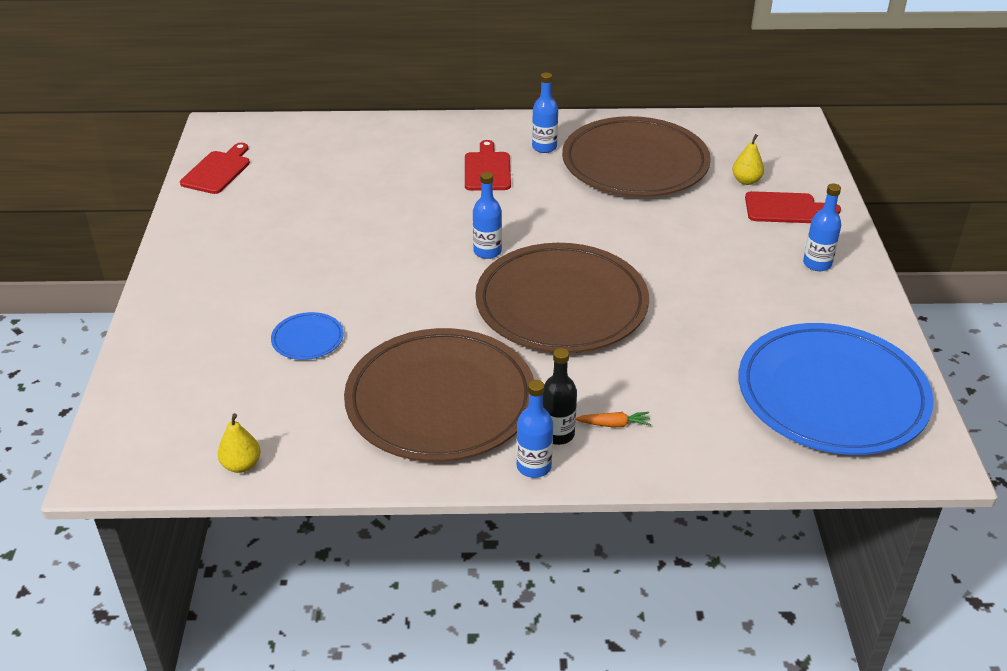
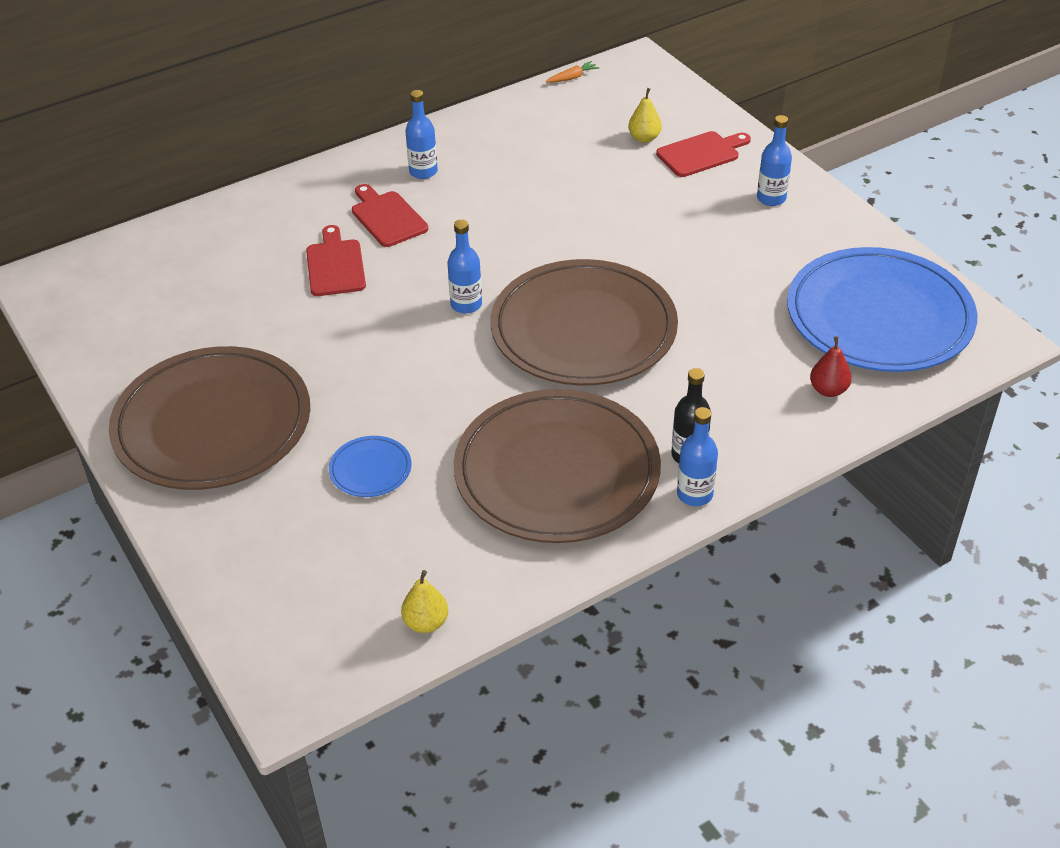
camera: 30 degrees left, 5 degrees up
red cutting board [180,143,250,194] -> red cutting board moved to [306,225,366,296]
brown plate [562,116,711,197] -> brown plate moved to [109,346,310,490]
orange carrot [576,412,651,427] -> orange carrot moved to [546,61,599,83]
none -> red pear [810,336,852,397]

